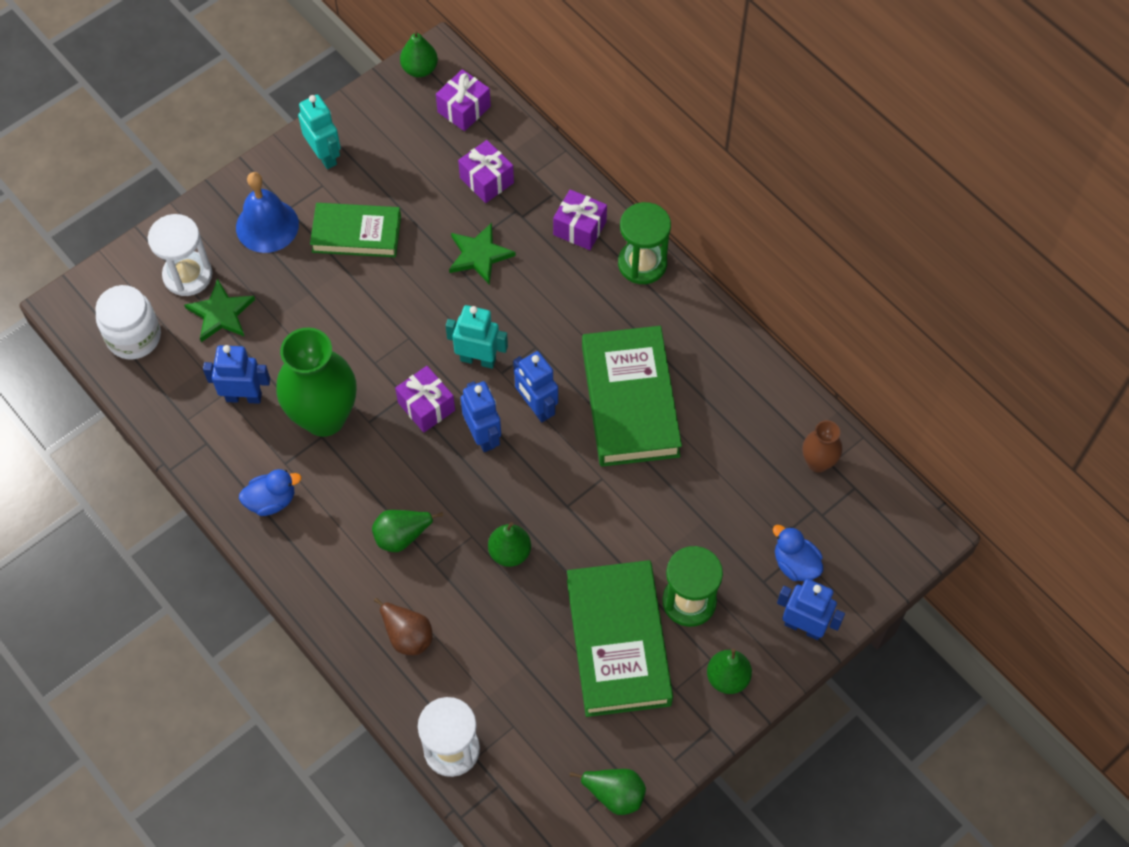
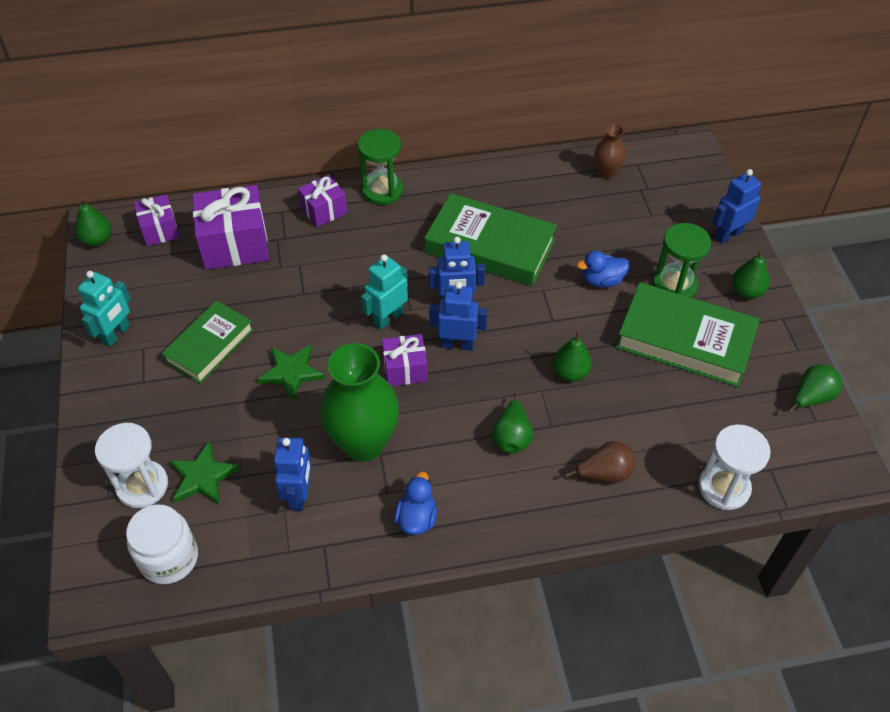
camera: 60 degrees left, 10 degrees down
blue robot [203,345,270,404] -> blue robot turned 150 degrees clockwise [274,437,312,511]
blue bell [236,172,299,253] -> none
turquoise robot [298,94,341,169] -> turquoise robot turned 120 degrees clockwise [78,271,131,347]
green star [449,223,516,285] -> green star moved to [257,345,325,401]
purple gift [458,140,514,203] -> purple gift [192,185,269,270], size x1.73
blue duck [773,525,823,581] -> blue duck moved to [577,251,629,287]

